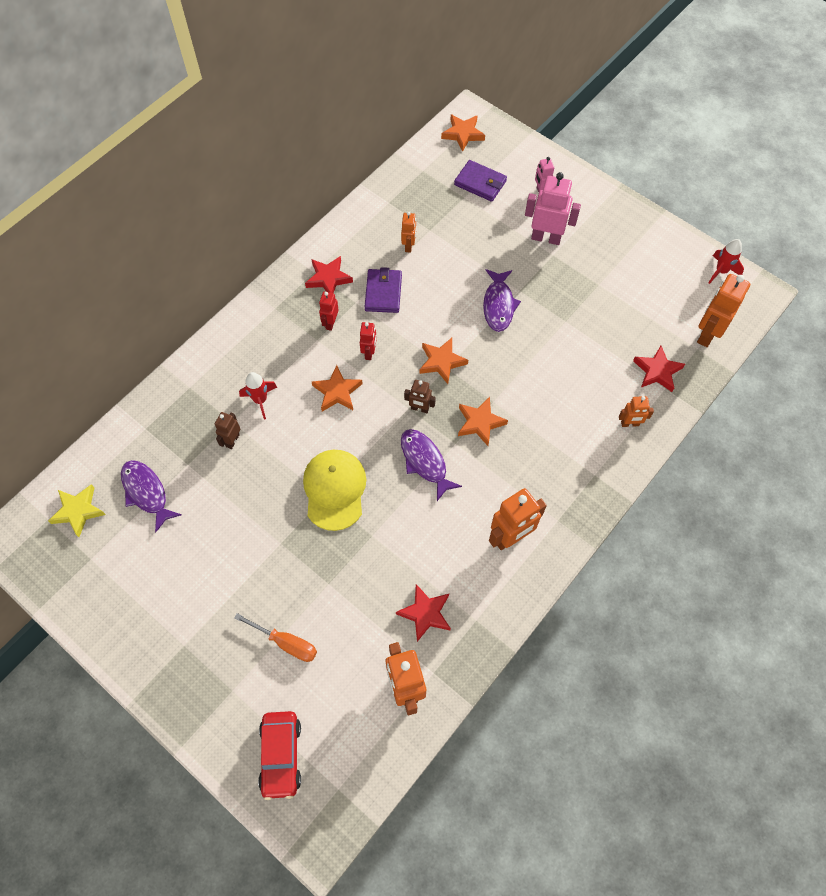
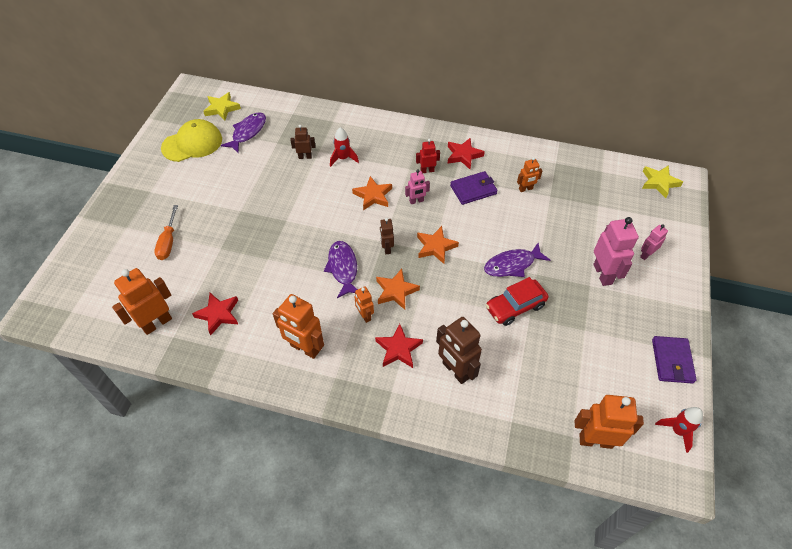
camera: 65 degrees right, 10 degrees down
red car [258,711,301,800] -> red car moved to [486,277,549,326]
yellow cap [303,450,366,531] -> yellow cap moved to [161,119,222,162]
red robot [360,322,377,360] -> pink robot [405,169,430,204]
purple fish [401,429,462,501] -> purple fish turned 45 degrees counterclockwise [324,241,358,298]
orange star [441,114,485,152] -> yellow star [642,165,683,198]
purple wallet [454,160,507,202] -> purple wallet moved to [652,336,697,384]
orange robot [619,396,654,427] -> orange robot moved to [354,286,374,323]
red star [633,346,685,392] -> red star moved to [375,324,423,368]
none -> brown robot [436,317,482,384]

